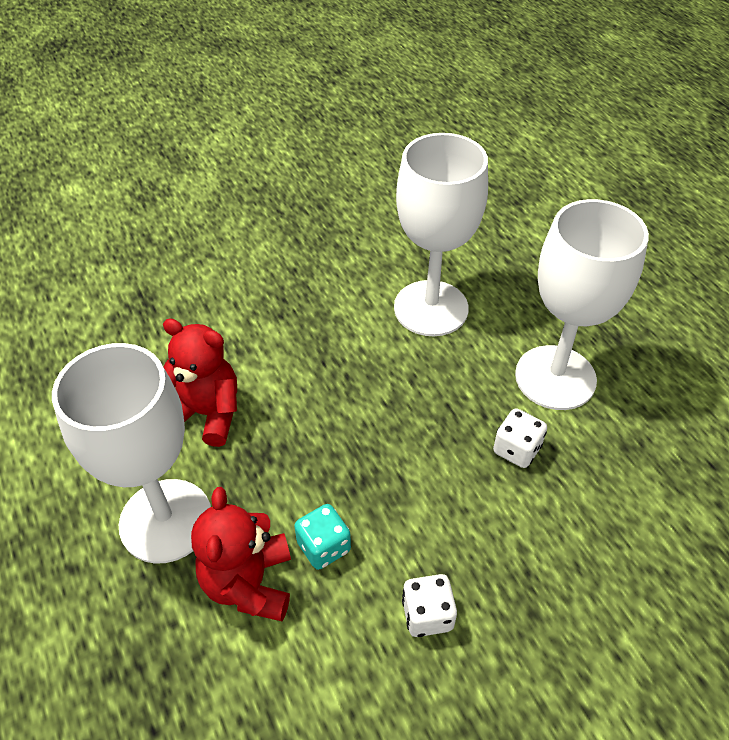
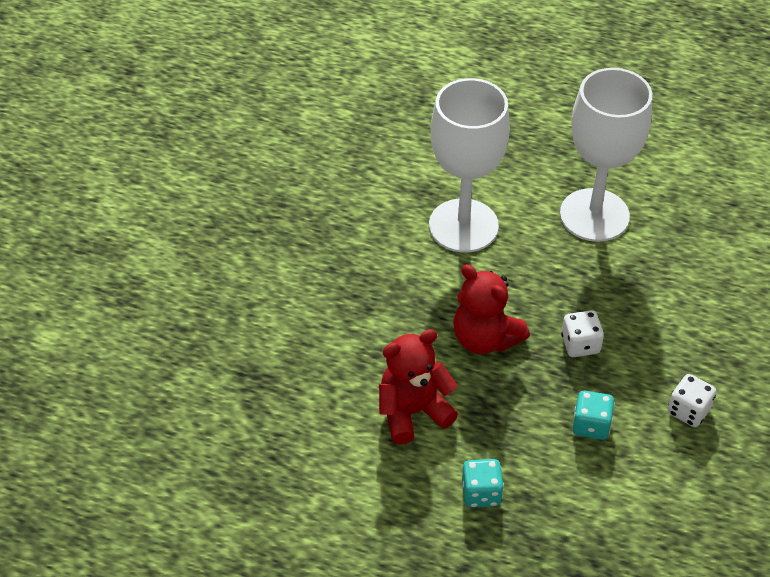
camera: 45 degrees left, 0 degrees up
white goblet [52,343,211,564] -> turquoise dice [462,459,504,508]
red teddy bear [191,487,291,621] -> red teddy bear moved to [453,264,530,354]
white dice [493,408,547,468] -> white dice moved to [561,310,604,357]

